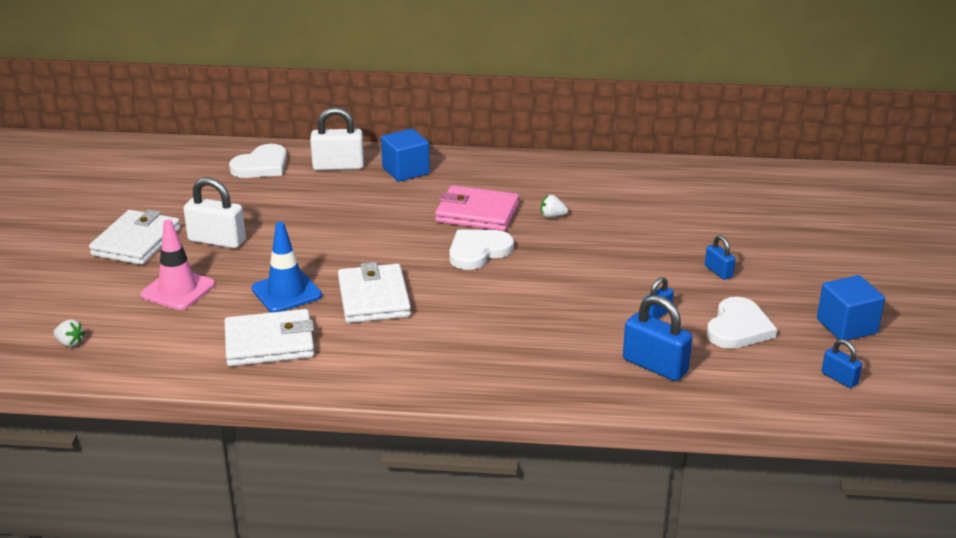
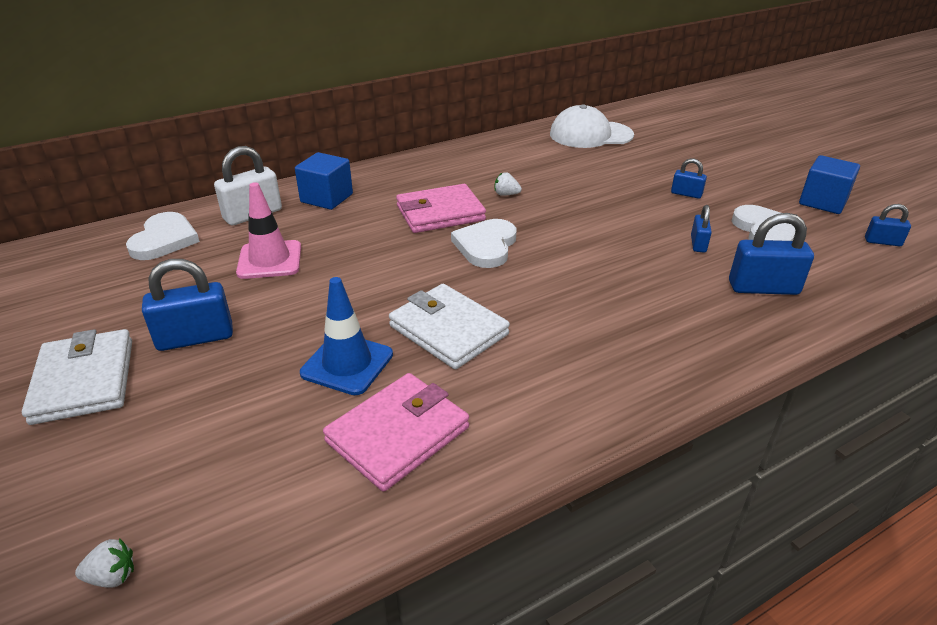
camera: 35 degrees left, 5 degrees up
pink traffic cone [140,219,215,310] -> pink traffic cone moved to [236,182,301,279]
white padlock [183,177,246,249] -> blue padlock [142,259,233,351]
white wallet [225,309,314,367] -> pink wallet [323,373,469,492]
white strawberry [541,195,568,218] -> white strawberry turned 45 degrees clockwise [495,172,522,196]
none -> white cap [550,104,634,148]

